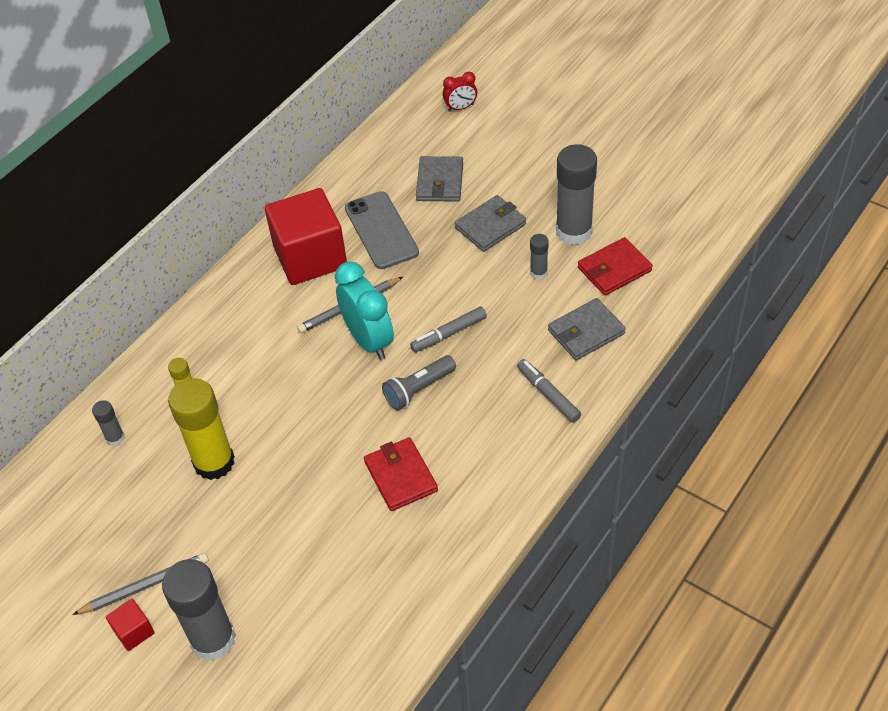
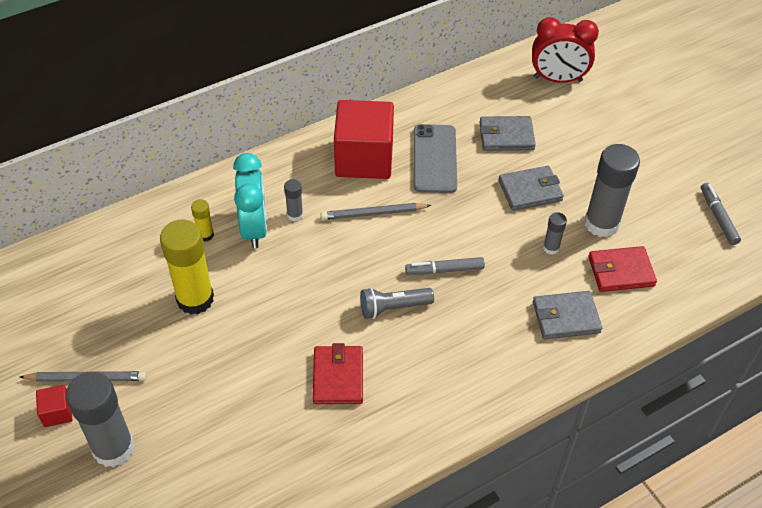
camera: 20 degrees right, 0 degrees up
grey glue stick [92,400,125,446] -> grey glue stick moved to [284,179,303,221]
turquoise clock [335,261,394,360] -> turquoise clock moved to [233,153,267,249]
grey wallet [416,156,463,202] -> grey wallet turned 60 degrees clockwise [479,116,536,151]
red clock [443,72,477,112] -> red clock [532,17,599,83], size x1.91
grey marker [517,359,581,422] -> grey marker moved to [701,183,741,245]

